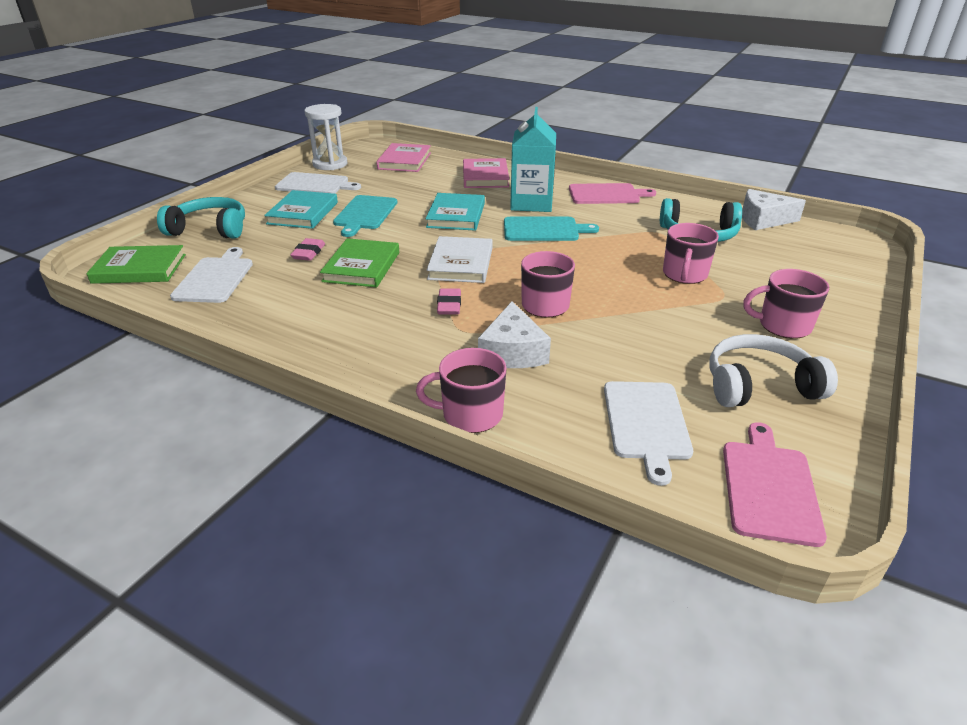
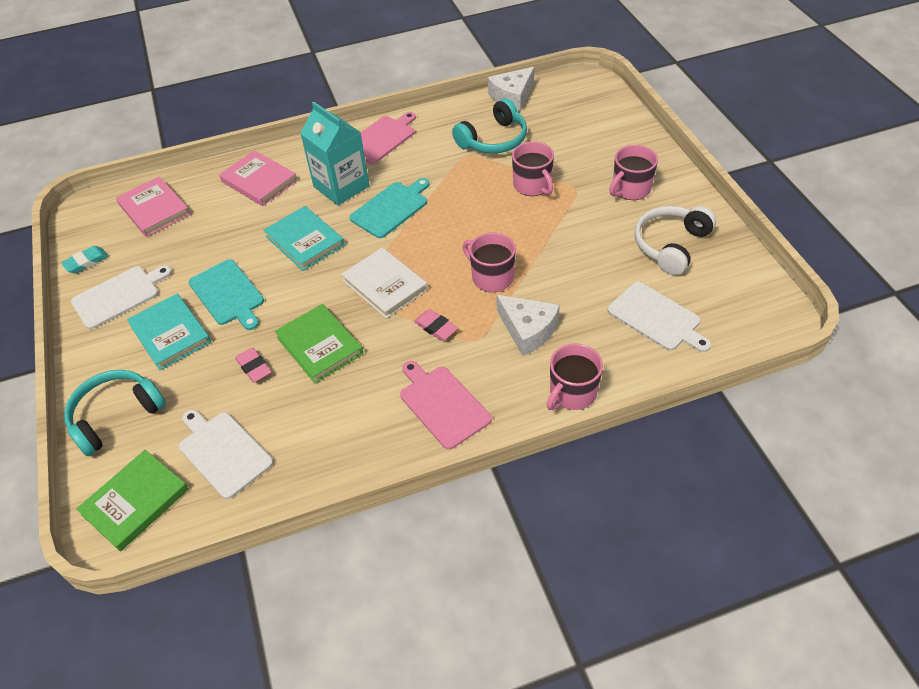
camera: 45 degrees left, 15 degrees up
white hourglass [305,104,348,170] -> turquoise eraser [61,246,109,274]
pink cutting board [723,422,827,547] -> pink cutting board moved to [400,361,492,450]

